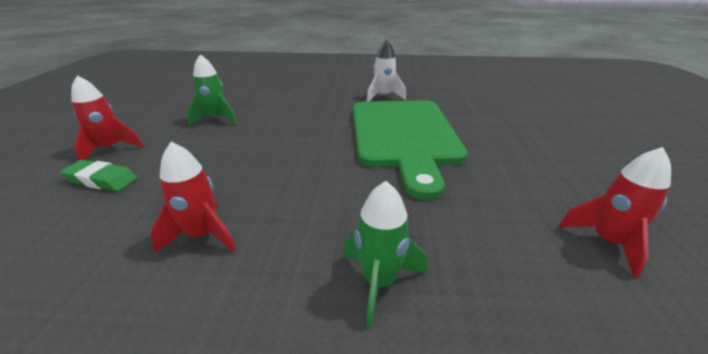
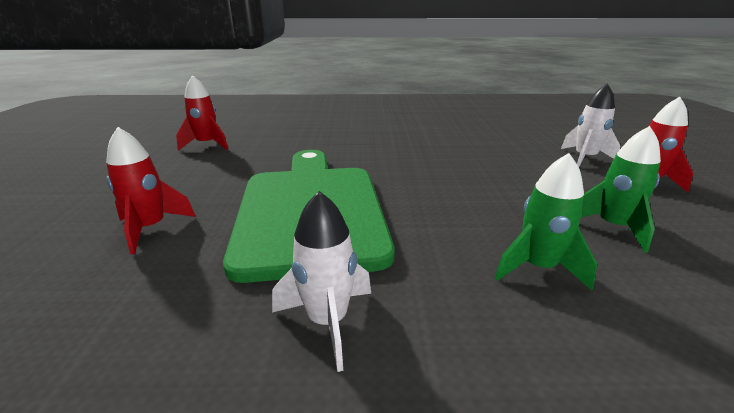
camera: 175 degrees right, 5 degrees down
green eraser [60,160,138,191] -> white rocket [561,84,621,167]
red rocket [150,142,236,253] -> red rocket moved to [106,127,196,254]
green rocket [343,181,427,328] -> green rocket moved to [495,153,597,290]

